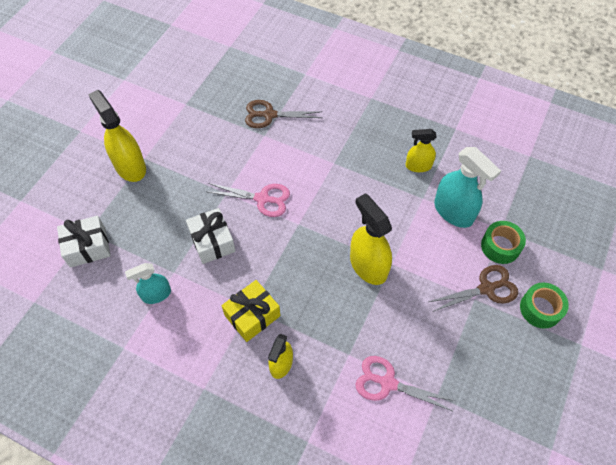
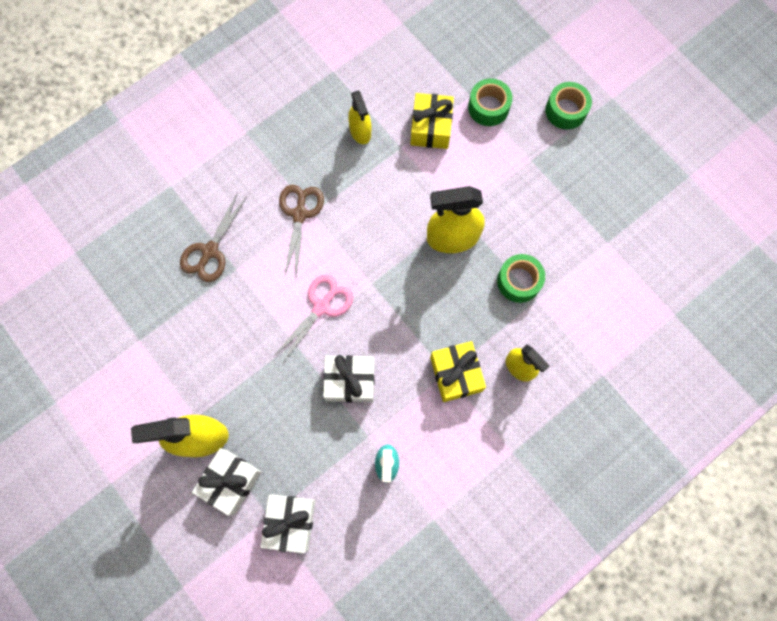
camera: 65 degrees left, 15 degrees up
pink scissors [356,356,455,411] -> none
yellow spray bottle [406,129,436,172] -> yellow spray bottle turned 45 degrees counterclockwise [348,90,371,144]
brown scissors [429,265,518,312] -> brown scissors moved to [279,185,324,275]
turquoise spray bottle [434,147,501,228] -> yellow gift [410,93,454,149]
none -> white gift [192,448,261,516]
none -> green tape [497,254,545,303]

